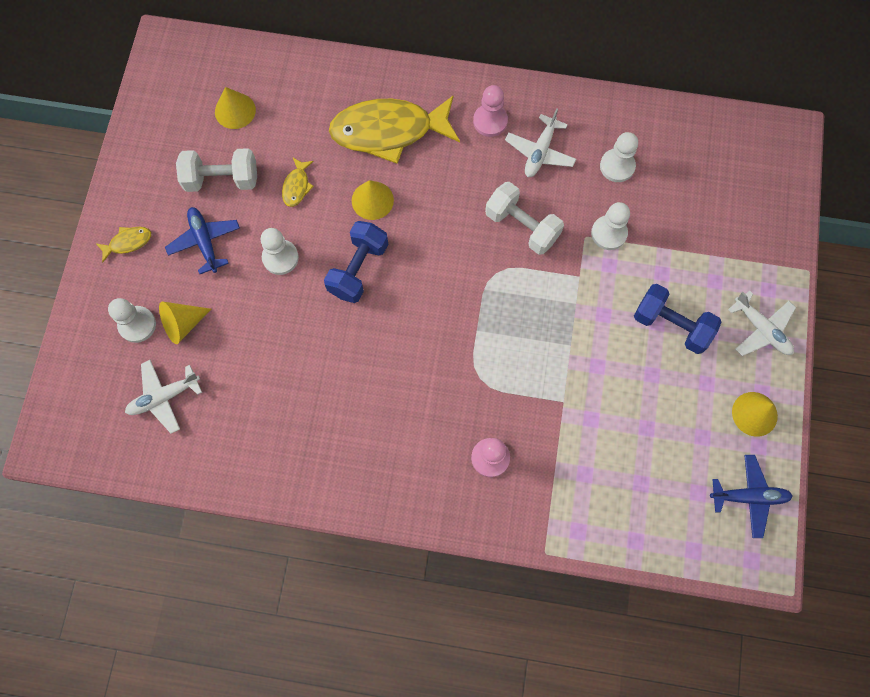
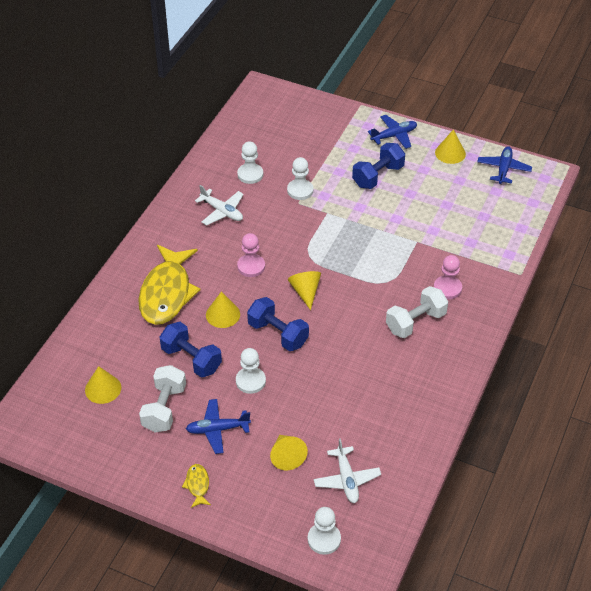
camera: 75 degrees left, 25 degrees down
white pawn [108,298,156,343] -> white pawn moved to [308,507,341,555]
yellow fish [282,158,314,207] -> blue dumbbell [160,322,222,378]
pink pawn [473,85,508,137] -> pink pawn moved to [237,233,265,277]
white dumbbell [485,182,564,255] -> white dumbbell moved to [386,286,448,338]
white plane [728,290,796,356] -> blue plane [368,115,417,149]
none -> yellow cone [288,271,321,310]

